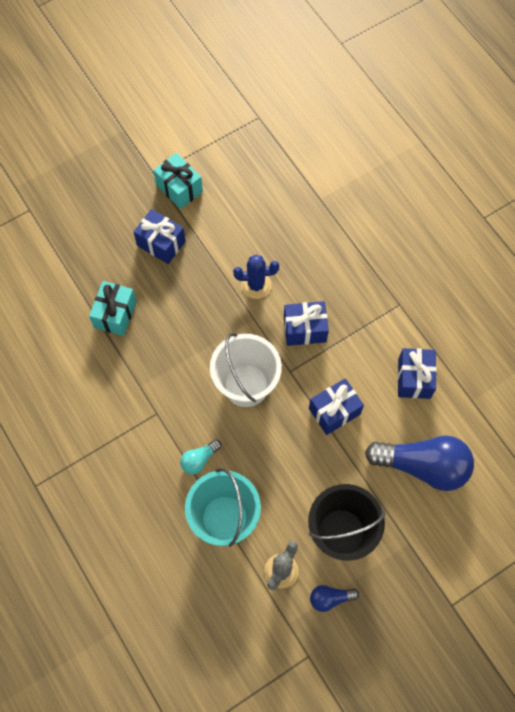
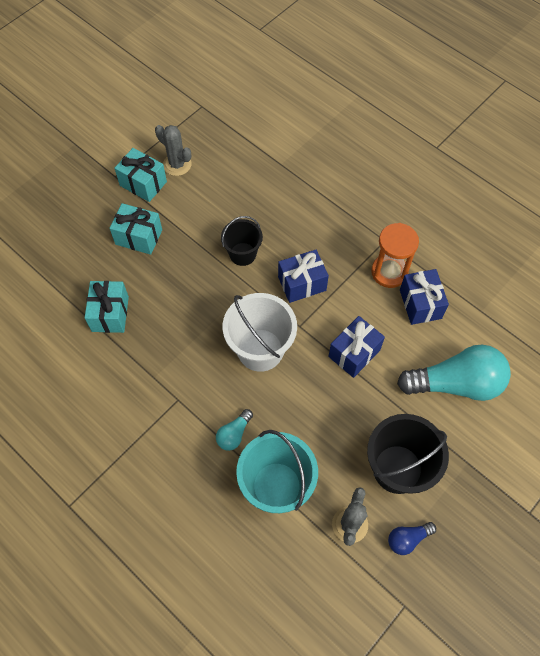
camera: 15 degrees left, 5 degrees down
blue gift [134,209,185,264] -> turquoise gift [110,203,162,255]
blue cactus [233,254,279,299] -> black bucket [221,216,263,266]
blue light bulb [365,435,474,491] -> turquoise light bulb [397,345,511,401]
none -> grey cactus [155,125,191,176]
none -> orange hourglass [371,223,419,288]

